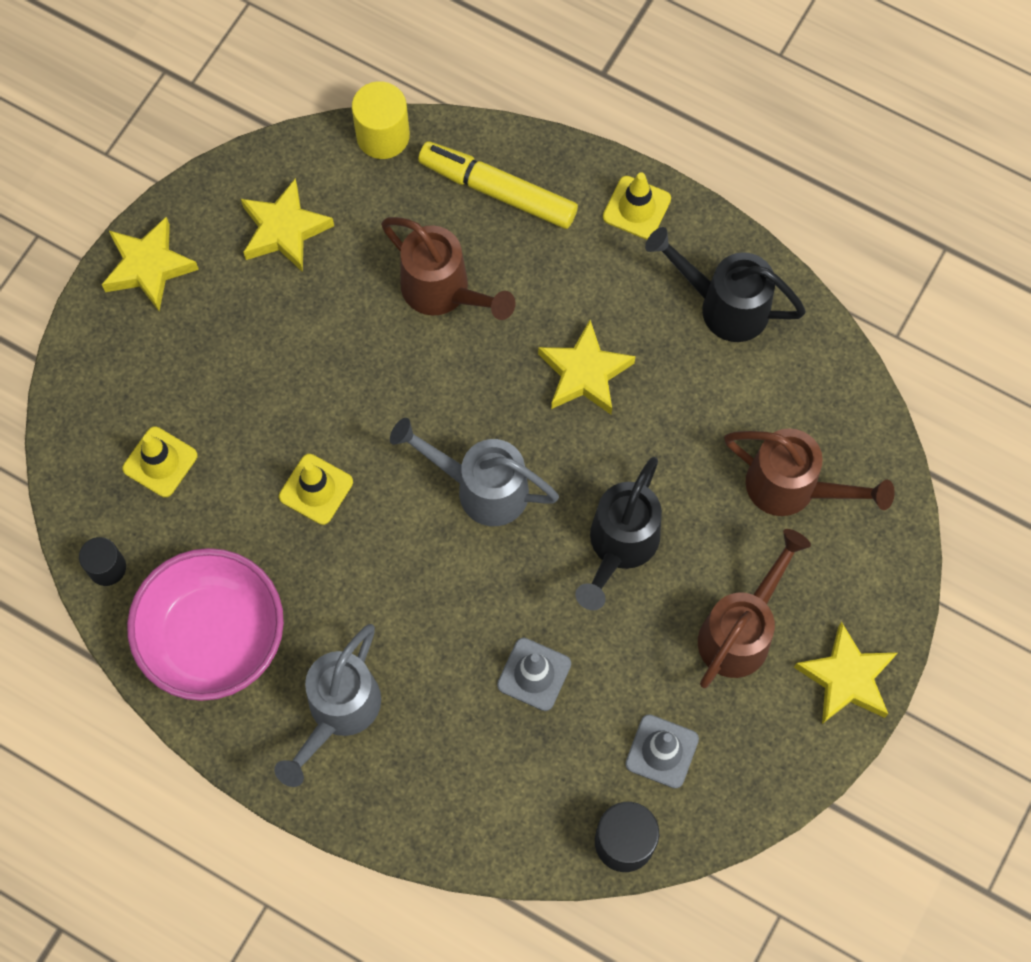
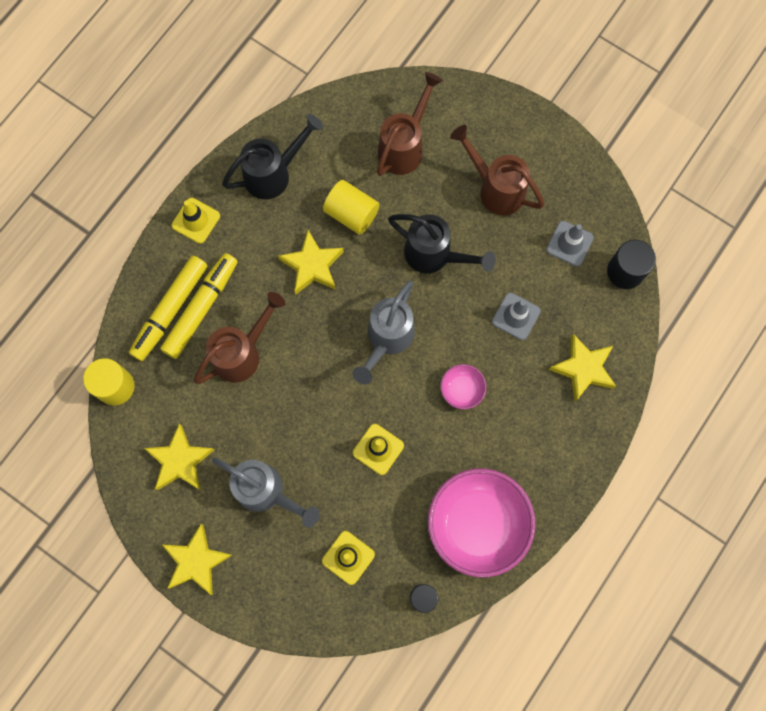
camera: 85 degrees left, 5 degrees up
grey watering can [274,624,381,787] -> grey watering can moved to [212,458,320,528]
black watering can [645,227,806,342] -> black watering can turned 150 degrees counterclockwise [222,114,323,199]
yellow star [794,622,897,724] -> yellow star moved to [549,334,616,401]
none -> yellow marker [160,253,238,359]
none -> yellow cylinder [323,180,380,234]
none -> pink bowl [440,364,487,409]

